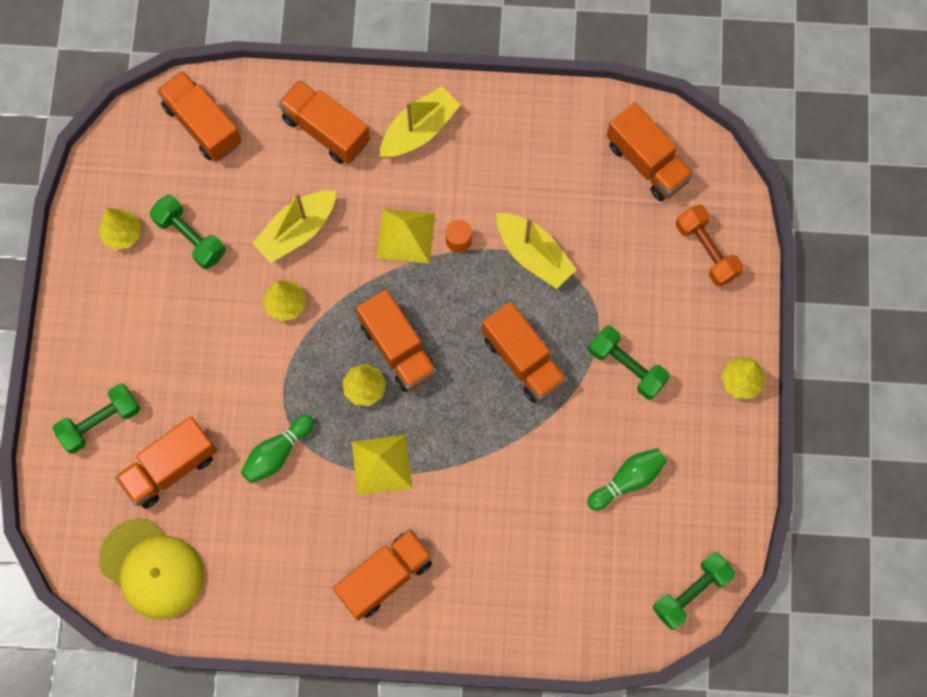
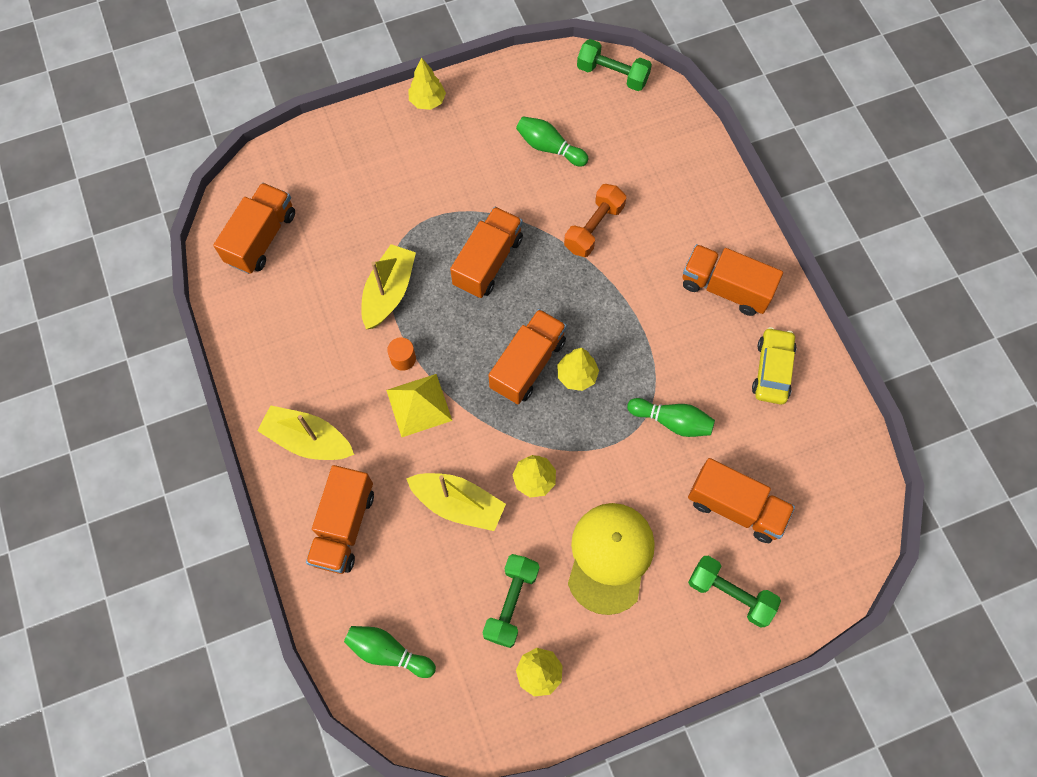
camera: 115 degrees left, 5 degrees down
yellow cap [99,518,204,619] -> yellow cap moved to [568,503,655,615]
orange truck [157,71,242,162] -> green bowling pin [344,626,436,678]
yellow pyramid [352,435,412,495] -> none
green dumbbell [589,325,670,400] -> none
orange dumbbell [676,204,744,287] -> orange dumbbell moved to [564,184,626,257]
none -> yellow car [752,327,796,404]

